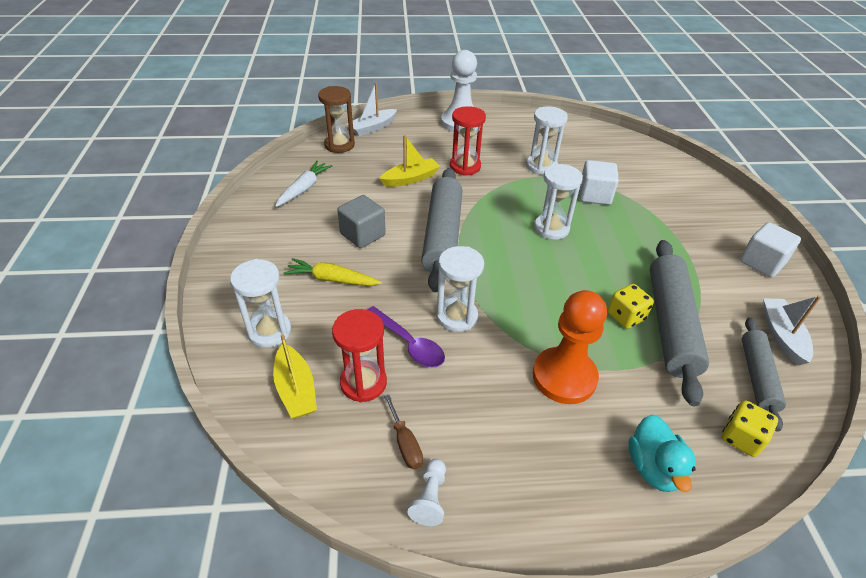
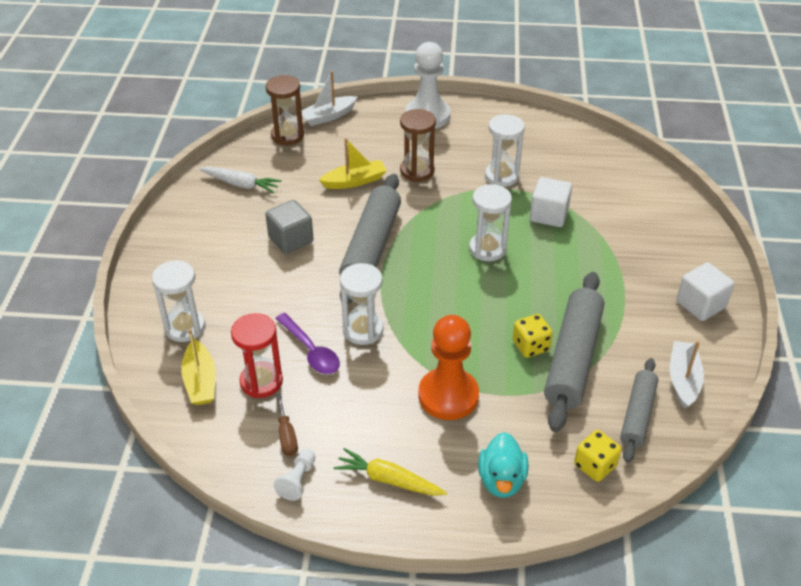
camera: 10 degrees right, 0 degrees up
white carrot [275,161,332,207] -> white carrot turned 75 degrees clockwise [199,167,282,193]
yellow carrot [284,258,382,286] -> yellow carrot moved to [334,448,447,496]
red hourglass [450,106,486,176] -> brown hourglass [400,109,436,181]

